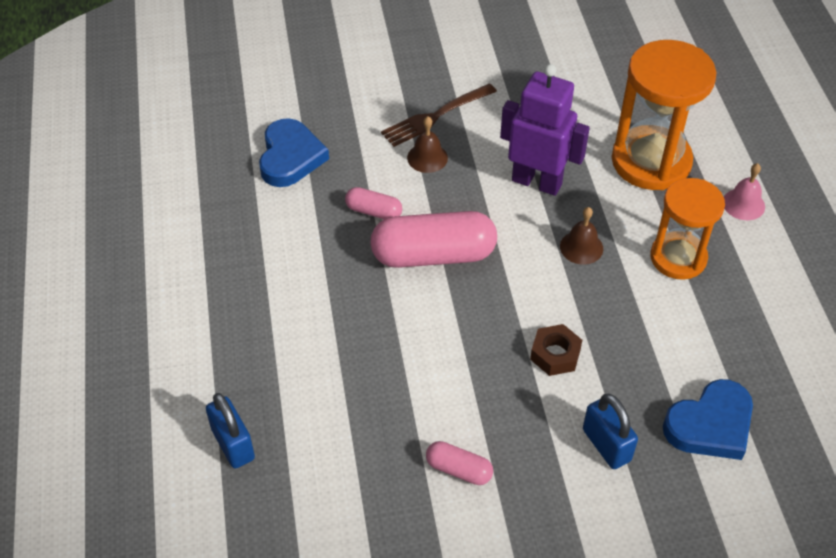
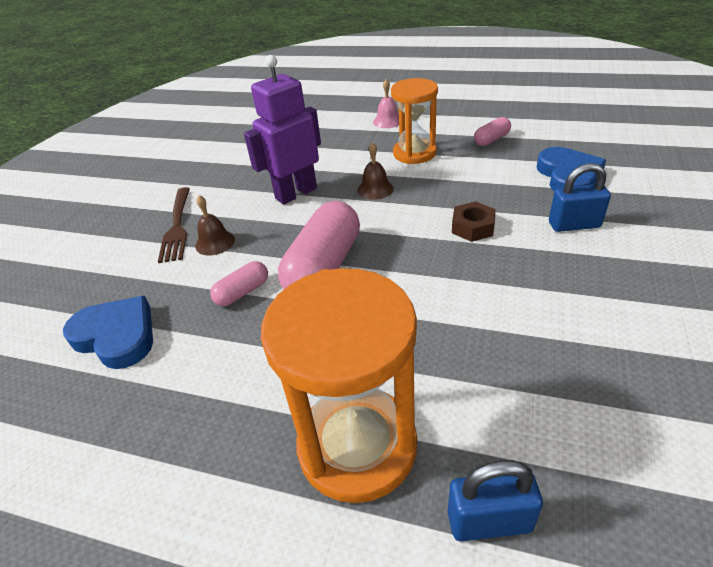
camera: 60 degrees left, 10 degrees down
pink capsule [426,441,493,485] -> pink capsule moved to [474,117,511,146]
orange hourglass [612,40,716,190] -> orange hourglass moved to [261,268,417,503]

